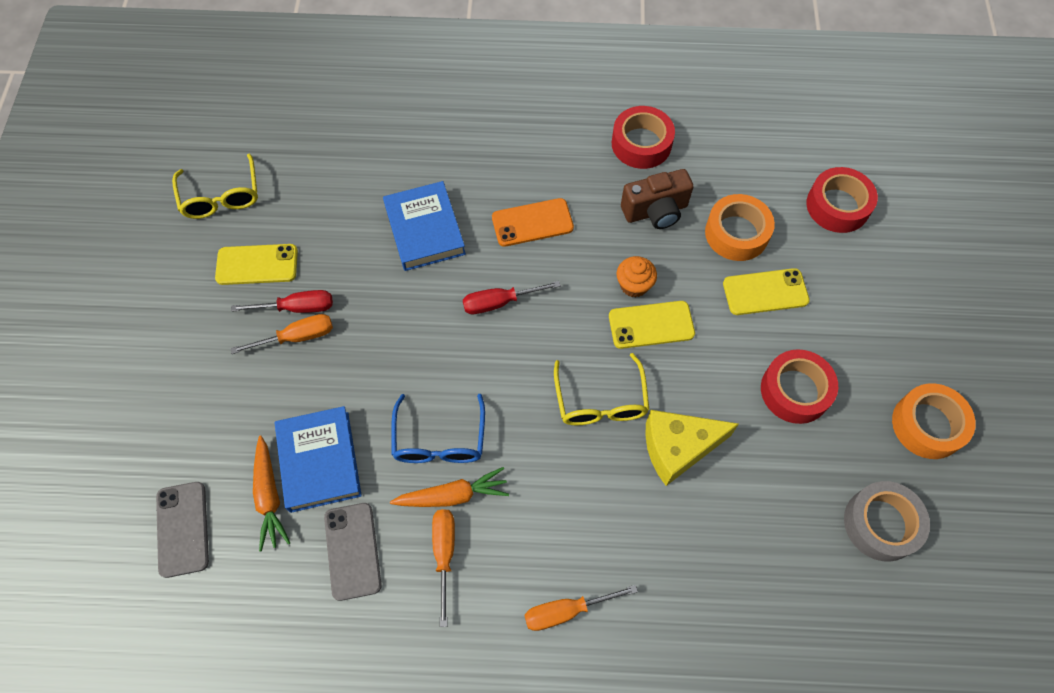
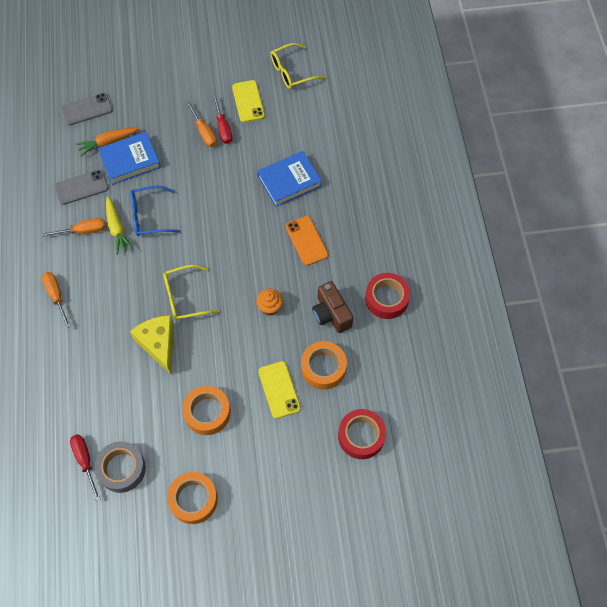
camera: 80 degrees right, 0 degrees up
orange carrot [390,467,509,507] -> yellow carrot [106,197,134,255]
red screwdriver [463,281,561,314] -> red screwdriver moved to [70,434,100,501]
yellow phone [609,301,695,349] -> none
red tape [761,349,838,424] -> orange tape [182,386,231,435]

